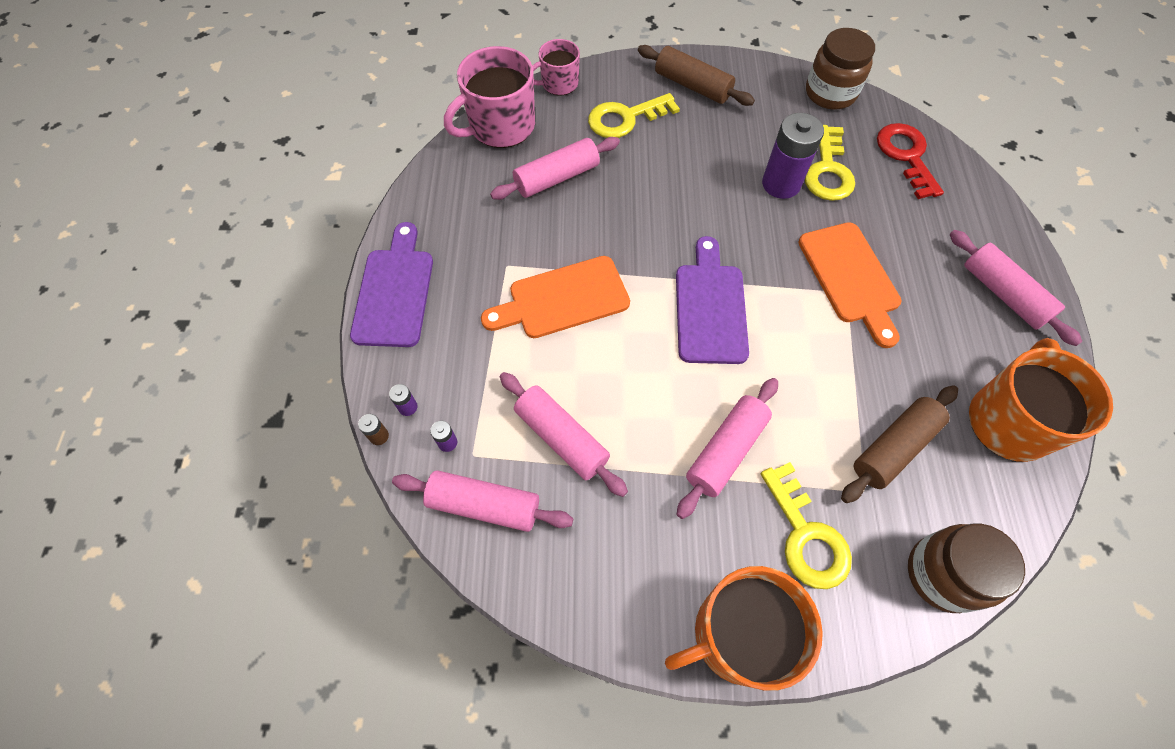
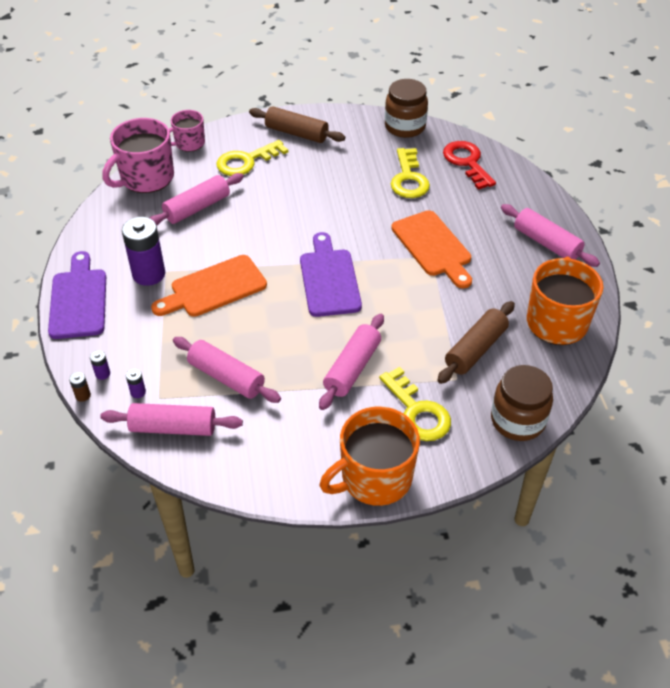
camera: 10 degrees left, 15 degrees down
purple battery [762,113,824,199] -> purple battery moved to [122,217,165,286]

